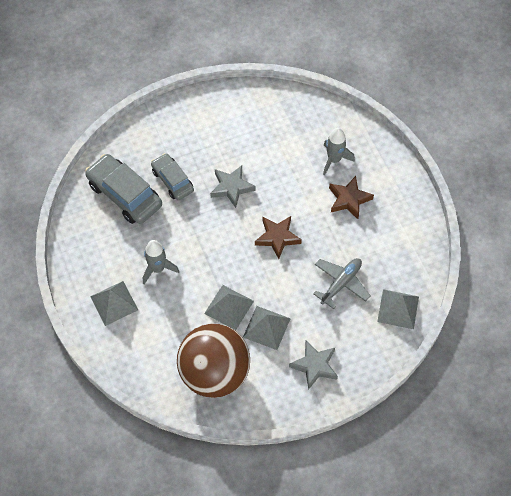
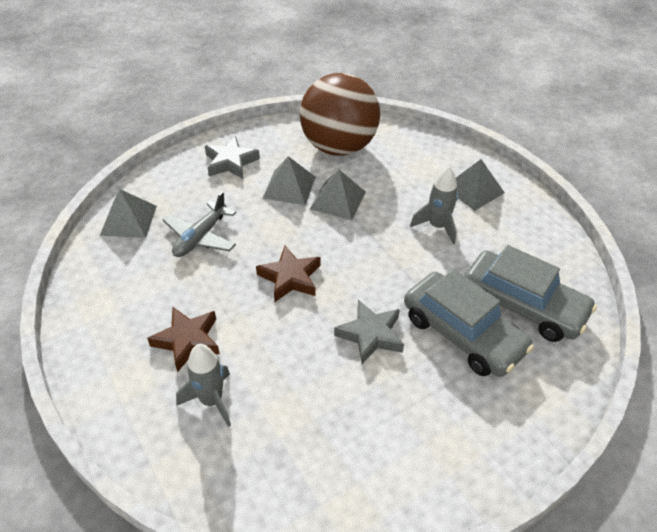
camera: 170 degrees right, 15 degrees down
grey car [151,153,194,200] -> grey car [404,269,534,377], size x1.58

